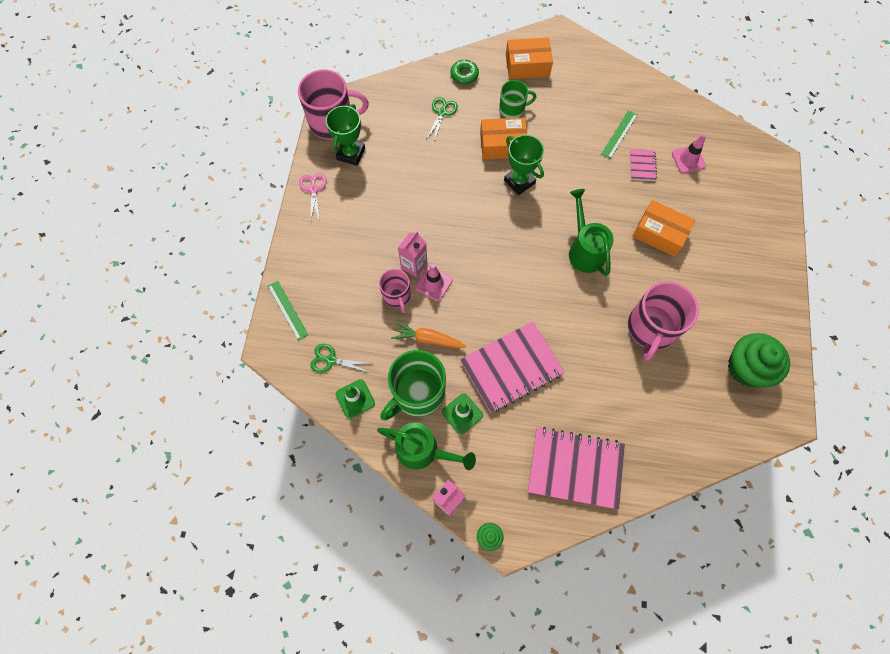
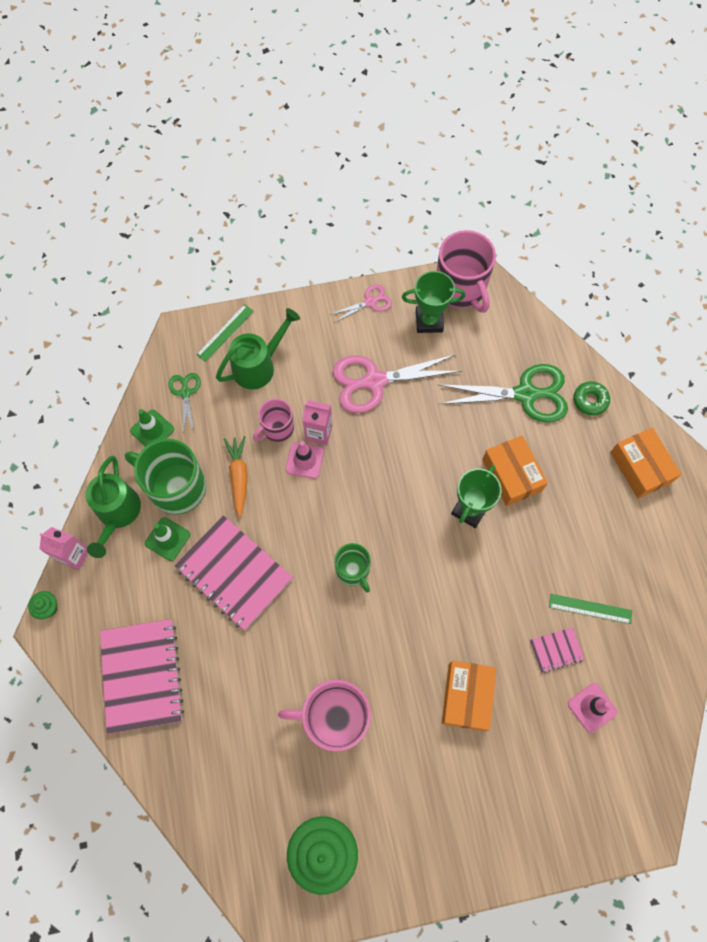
camera: 70 degrees right, 0 degrees up
green scissors [427,97,458,141] -> green scissors [439,364,568,422], size x1.96
green mug [499,80,536,118] -> green mug moved to [334,543,371,592]
green watering can [569,189,614,276] -> green watering can moved to [216,308,300,389]
none -> pink scissors [333,354,462,413]

